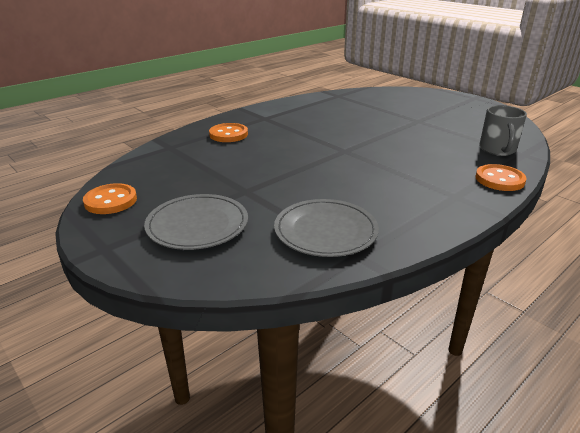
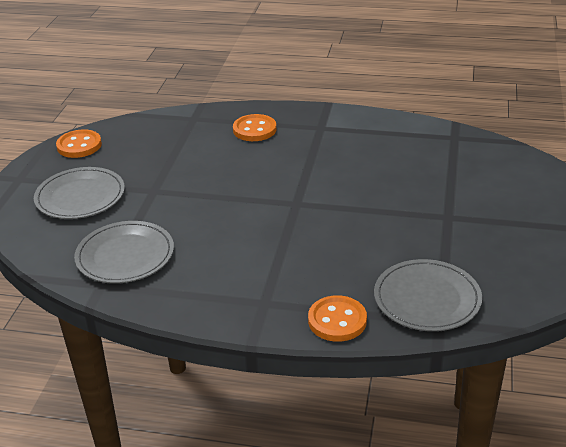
camera: 55 degrees right, 5 degrees up
grey mug [479,105,527,156] -> grey plate [374,259,482,331]

